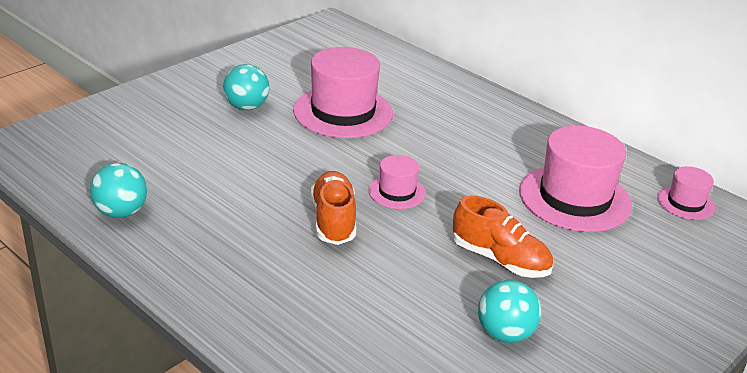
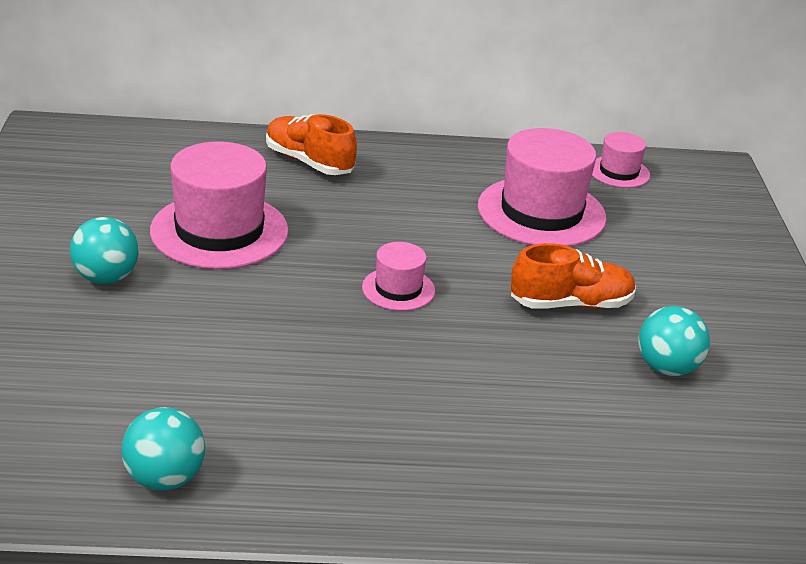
camera: 45 degrees left, 0 degrees up
orange shoe [311,171,356,245] -> orange shoe moved to [266,114,357,175]

